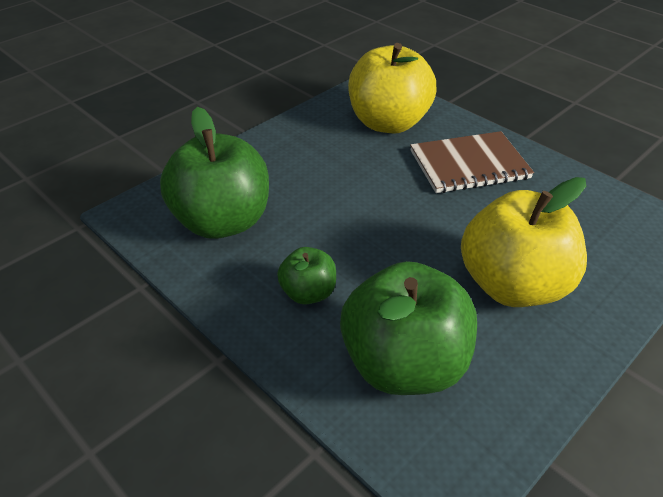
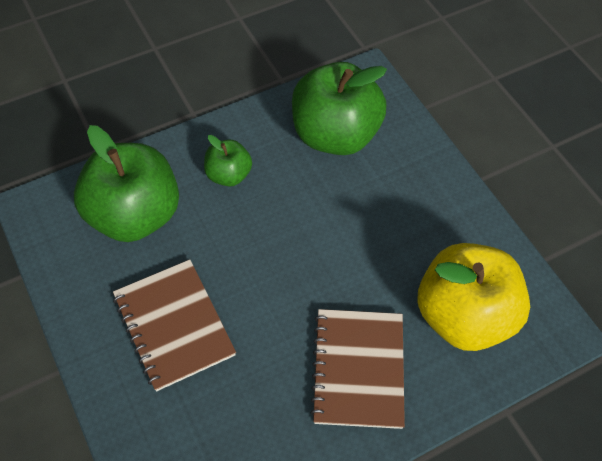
camera: 105 degrees right, 15 degrees up
yellow apple [461,177,587,307] -> brown notebook [113,259,236,391]

